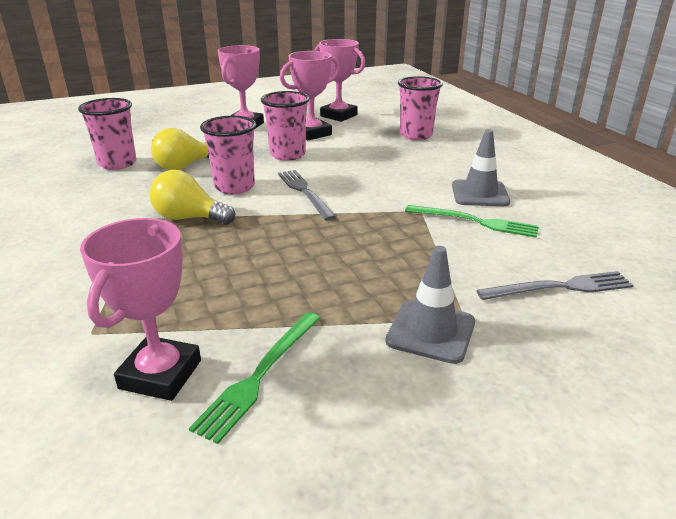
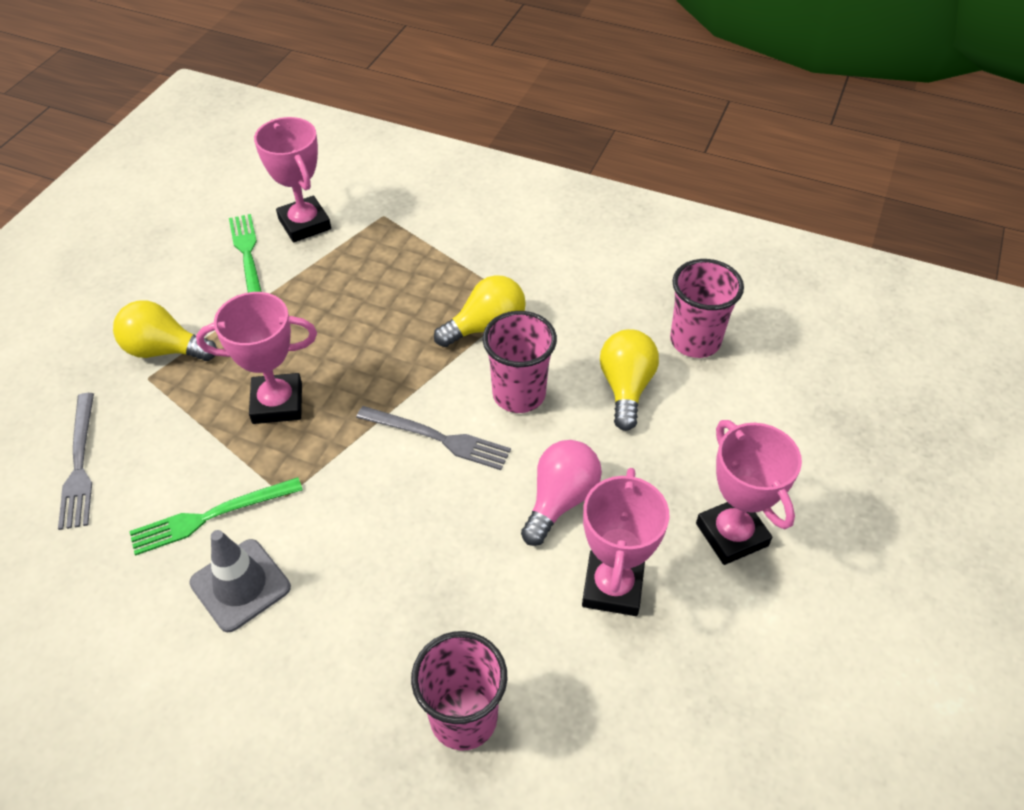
camera: 135 degrees right, 20 degrees up
pink cup [261,91,310,161] -> pink light bulb [521,440,602,546]
pink trophy [314,39,365,122] -> pink trophy moved to [196,292,317,424]
grey traffic cone [385,246,475,364] -> yellow light bulb [113,301,217,361]
grey fork [477,271,634,300] -> grey fork turned 45 degrees counterclockwise [58,393,94,530]

